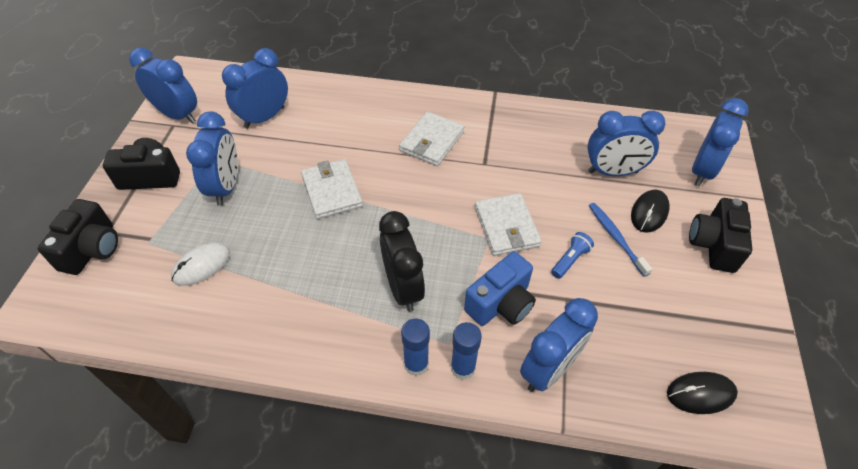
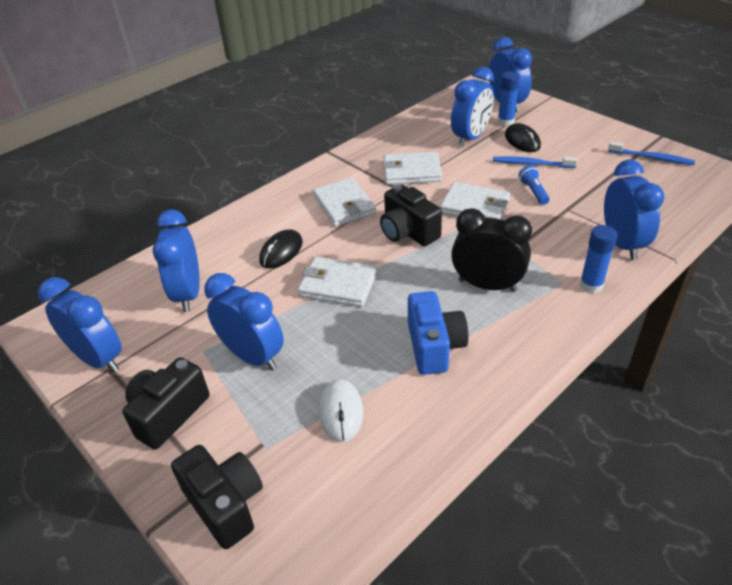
camera: 50 degrees left, 10 degrees down
blue clock [129,48,197,123] -> blue clock turned 60 degrees clockwise [38,277,122,373]
blue glue stick [401,318,430,376] -> blue glue stick moved to [498,71,520,126]
blue camera [464,252,536,326] -> blue camera moved to [408,291,469,375]
black mouse [667,372,738,414] -> black mouse moved to [259,230,303,269]
black camera [689,198,752,273] -> black camera moved to [380,184,442,246]
none -> white wallet [383,152,442,185]
none -> blue toothbrush [608,142,695,165]

